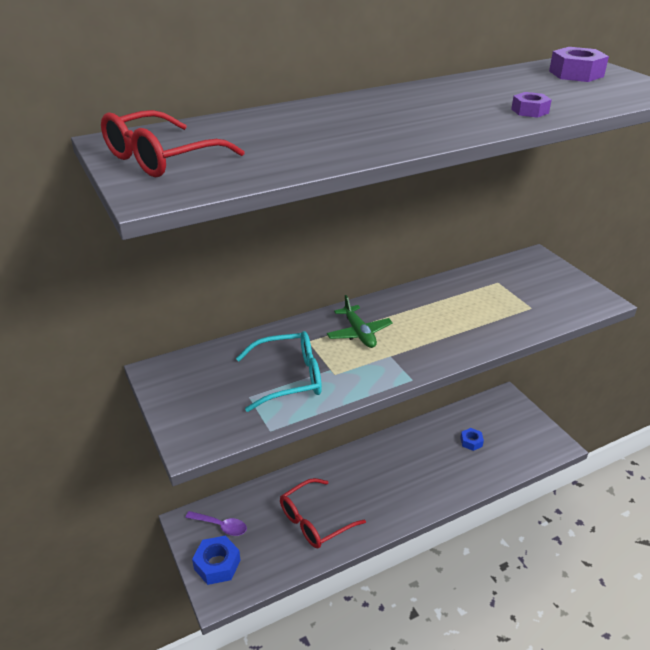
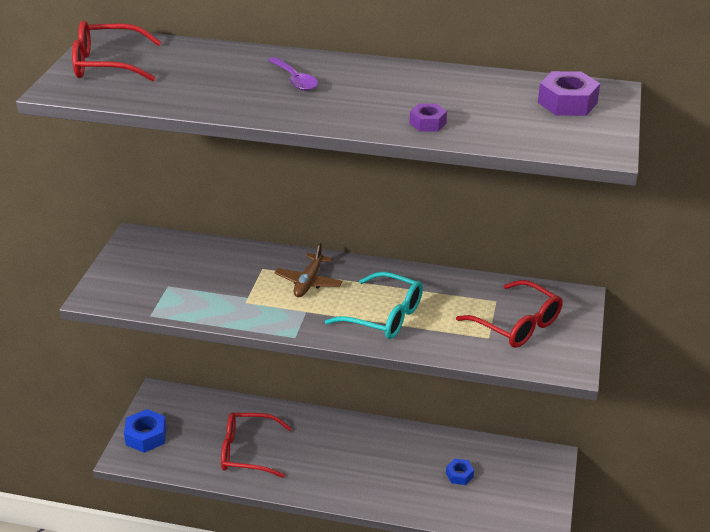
camera: 40 degrees right, 0 degrees up
purple spoon [185,511,247,536] -> purple spoon moved to [268,57,318,91]
turquoise glasses [236,331,322,412] -> turquoise glasses moved to [325,271,423,339]
green plane [327,295,393,348] -> brown plane [274,243,343,297]
none -> red glasses [456,280,562,348]

